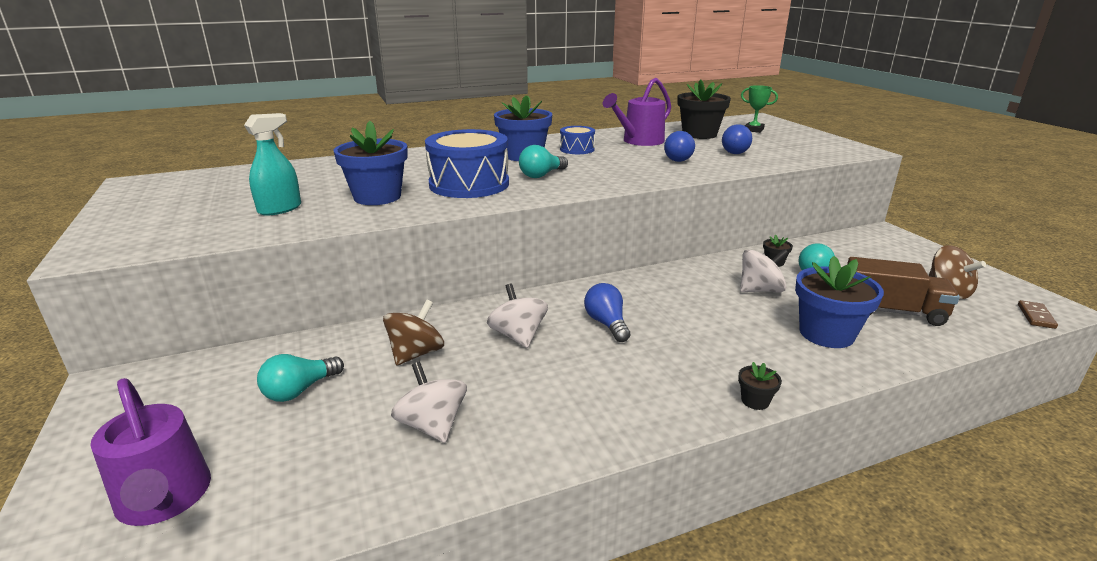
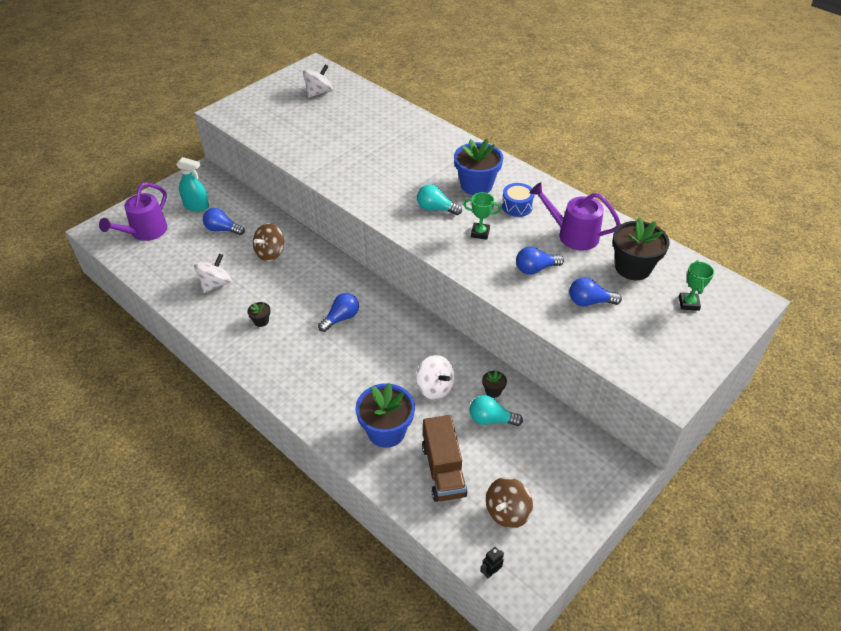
camera: 65 degrees right, 20 degrees up
turquoise spray bottle [244,113,301,216] -> turquoise spray bottle moved to [176,157,209,212]
turquoise light bulb [257,354,344,402] -> blue light bulb [203,208,245,235]
blue flower pot [333,121,408,205] -> none
brown spinning top [383,299,444,366] -> brown spinning top turned 120 degrees clockwise [253,223,284,261]
blue drum [425,129,509,198] -> none
white spinning top [487,284,548,348] -> white spinning top moved to [303,64,333,98]
black flower pot [738,362,782,410] -> black flower pot moved to [247,302,271,327]
brown domino [1018,300,1058,329] -> black robot [481,547,504,578]
none -> green trophy [464,192,501,240]

